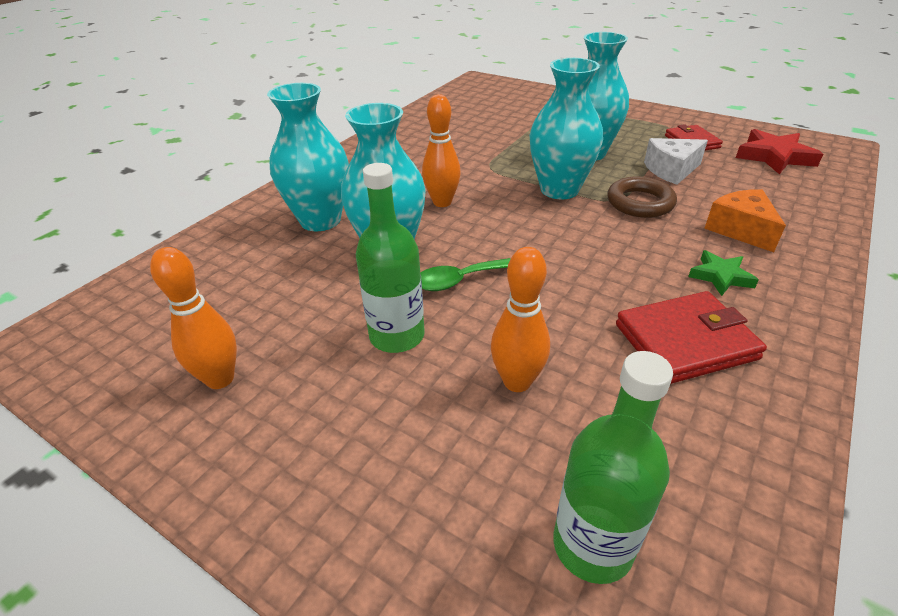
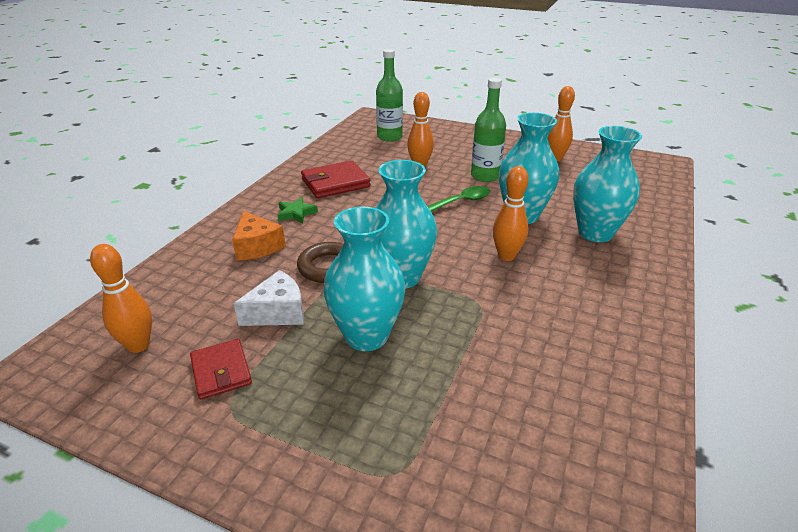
camera: 170 degrees right, 5 degrees down
red star [736,129,823,174] -> orange bowling pin [90,244,152,353]

